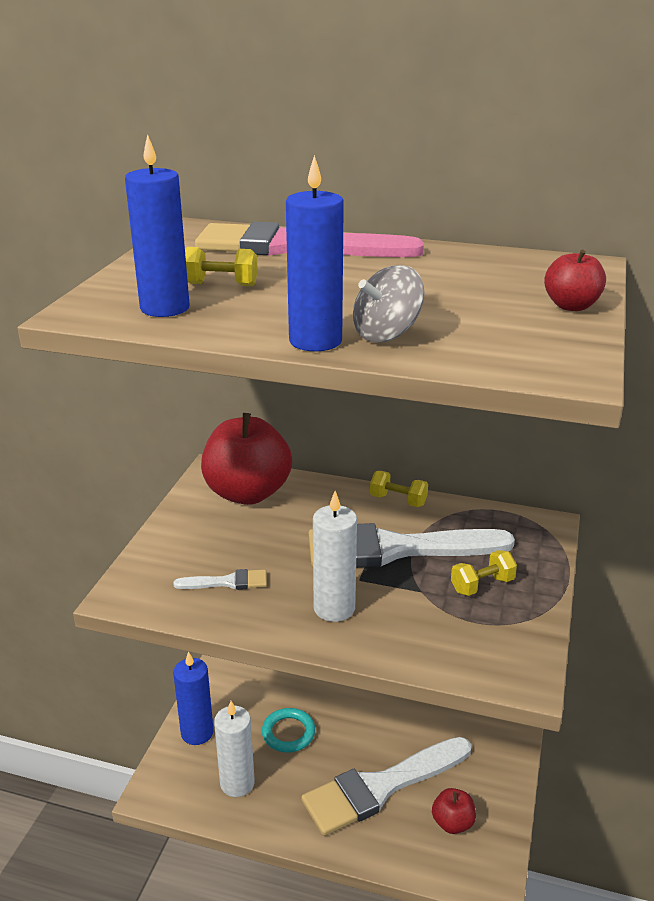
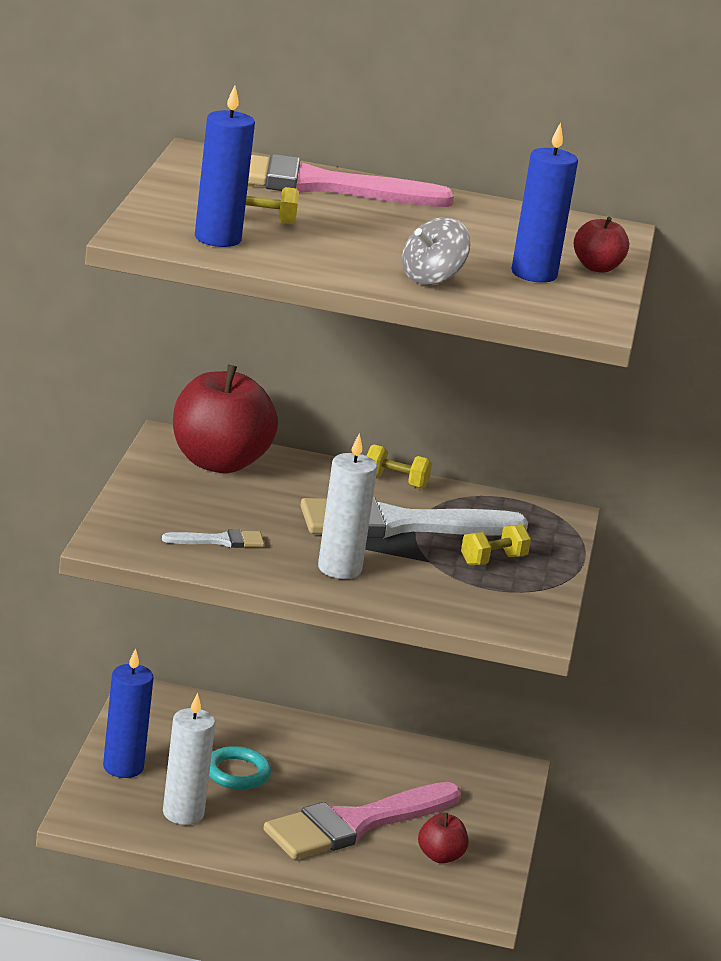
camera: 10 degrees left, 5 degrees down
blue candle [286,155,344,351] -> blue candle moved to [511,122,578,283]
white brush [301,737,471,836] -> pink brush [264,782,461,860]

